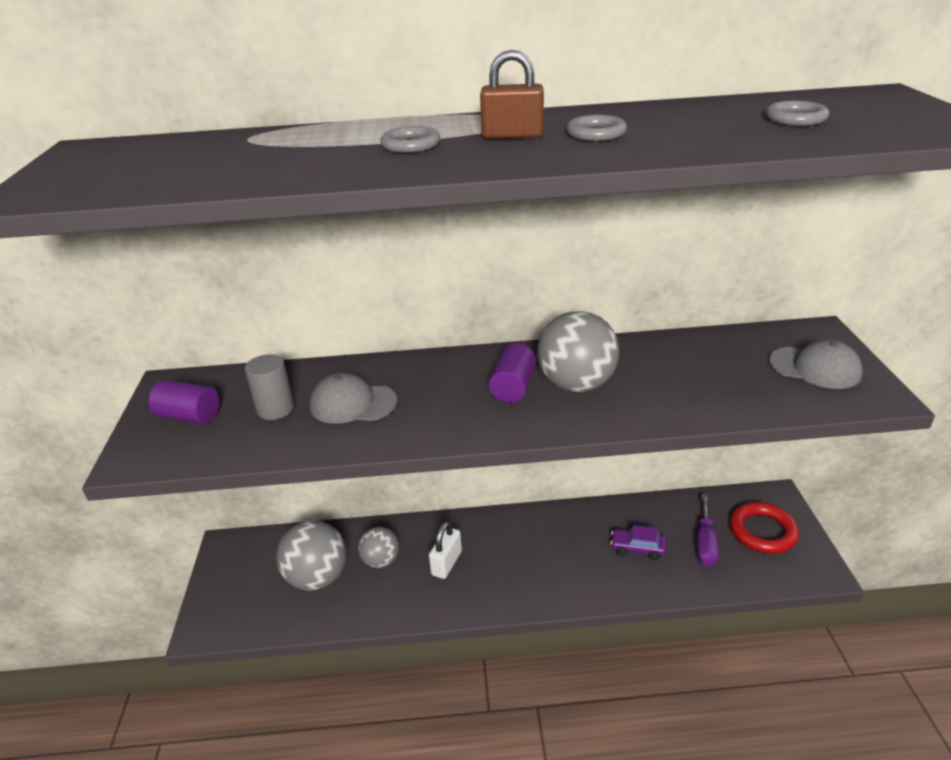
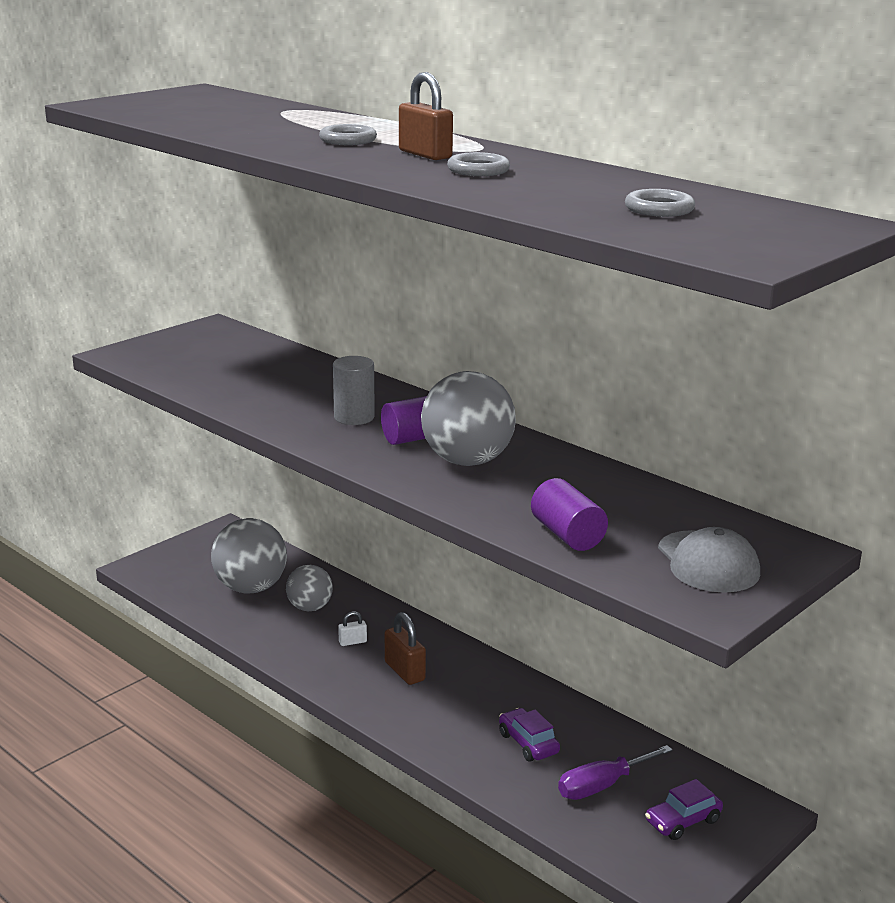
camera: 45 degrees right, 10 degrees down
purple cylinder [149,380,219,424] -> purple cylinder moved to [531,478,608,551]
grey cylinder [245,354,294,420] -> grey cylinder moved to [333,356,375,425]
grey cap [310,372,397,424] -> none
white padlock [429,521,462,579] -> white padlock [338,611,367,646], size x0.55
red ring [730,502,799,554] -> purple car [645,779,723,840]
none -> brown padlock [384,612,426,685]

